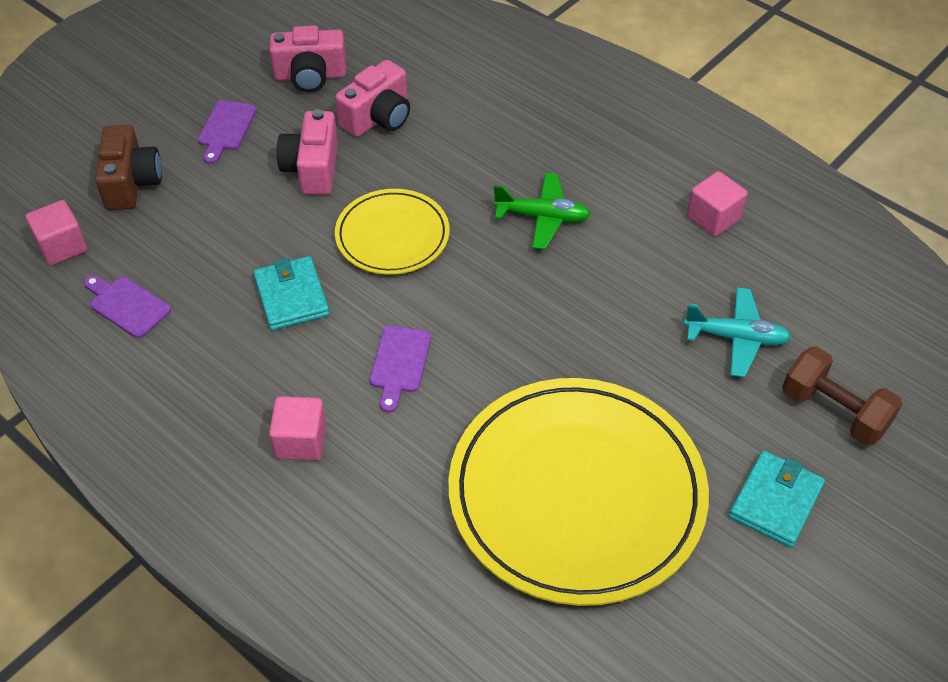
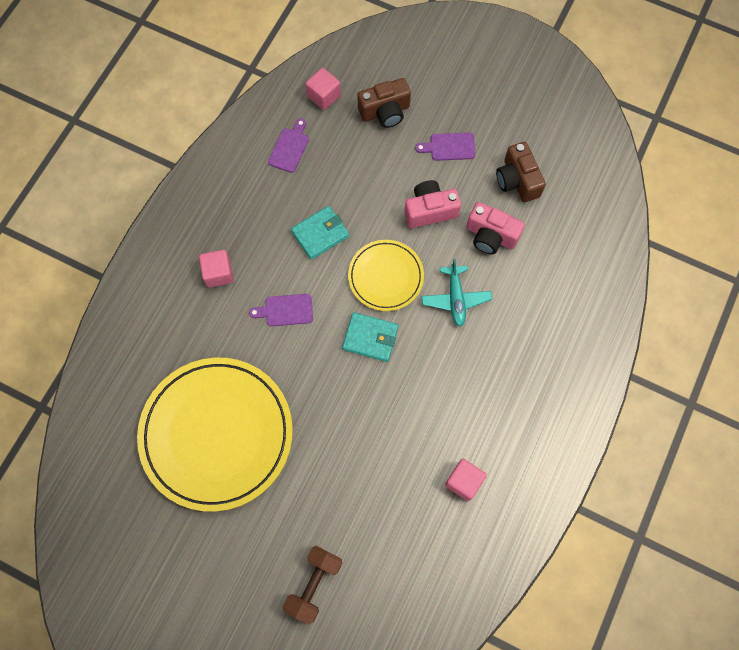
camera: 75 degrees right, 20 degrees up
pink camera [269,25,347,92] -> brown camera [496,142,546,202]
green plane [493,173,591,250] -> none
turquoise plane [684,287,791,377] -> turquoise plane moved to [422,259,492,327]
turquoise wallet [729,450,825,548] -> turquoise wallet moved to [342,312,398,362]

